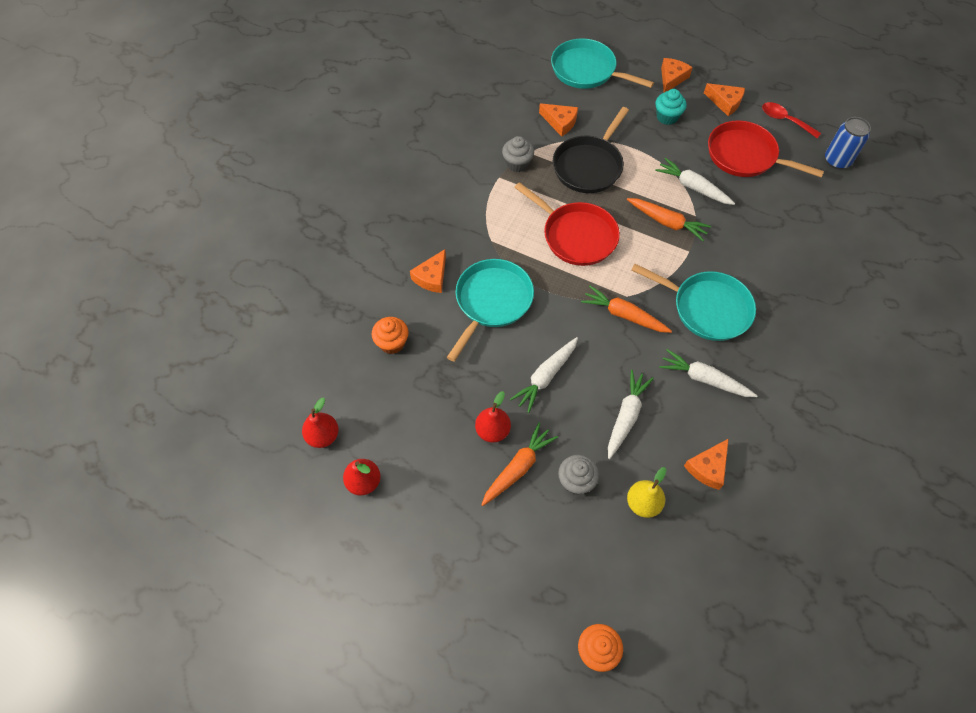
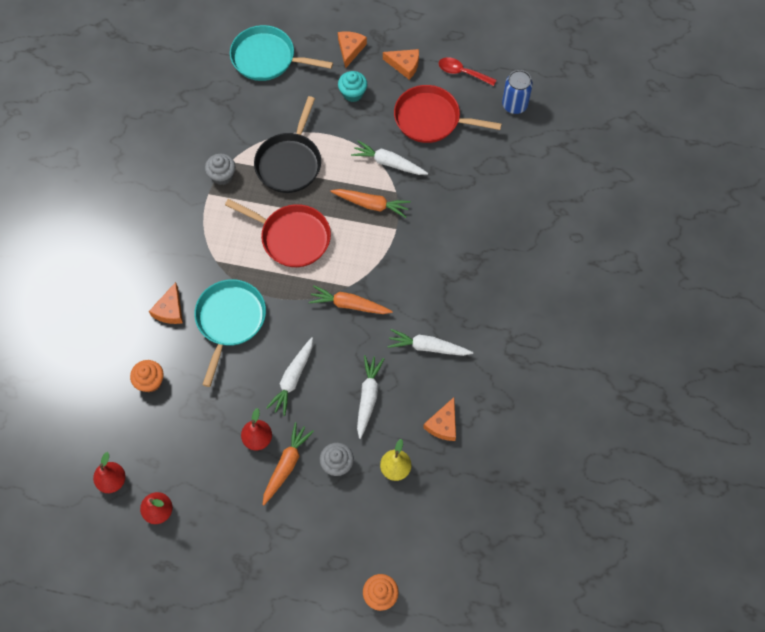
camera: 15 degrees left, 5 degrees up
orange cheese [539,103,578,137] -> none
turquoise pan [631,264,756,341] -> none

